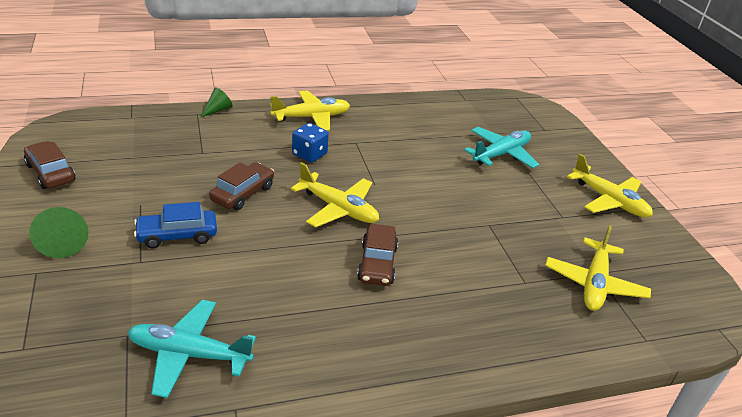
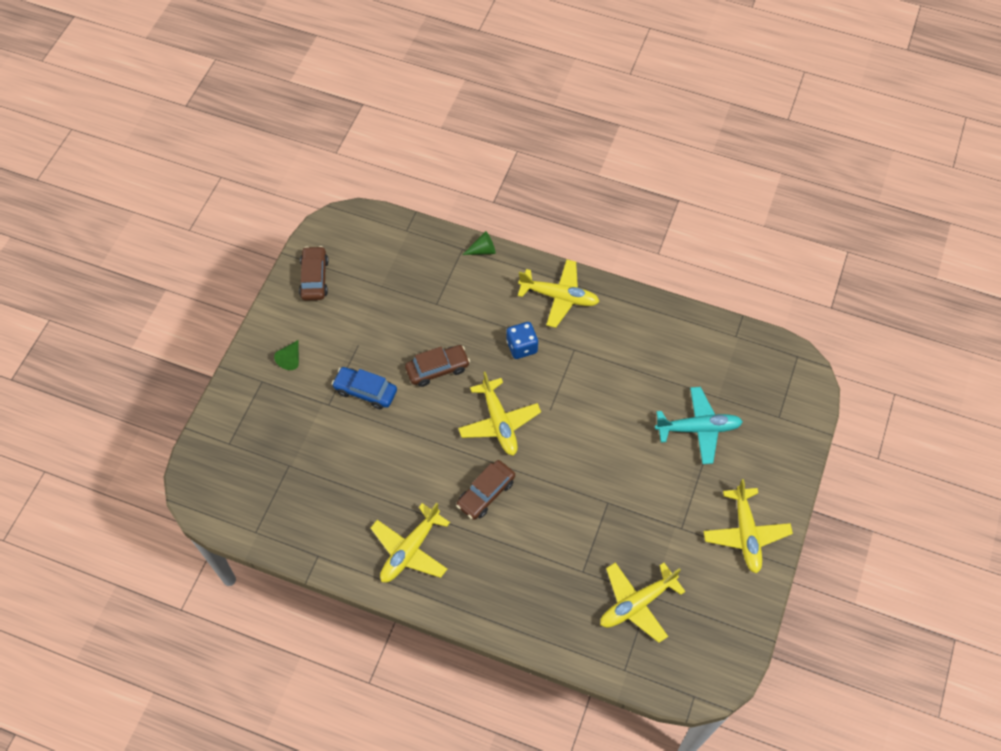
camera: 40 degrees right, 25 degrees up
green cone [29,207,88,258] -> green cone [274,340,299,370], size x0.65
turquoise plane [128,300,256,398] -> none
none -> yellow plane [371,502,450,582]

